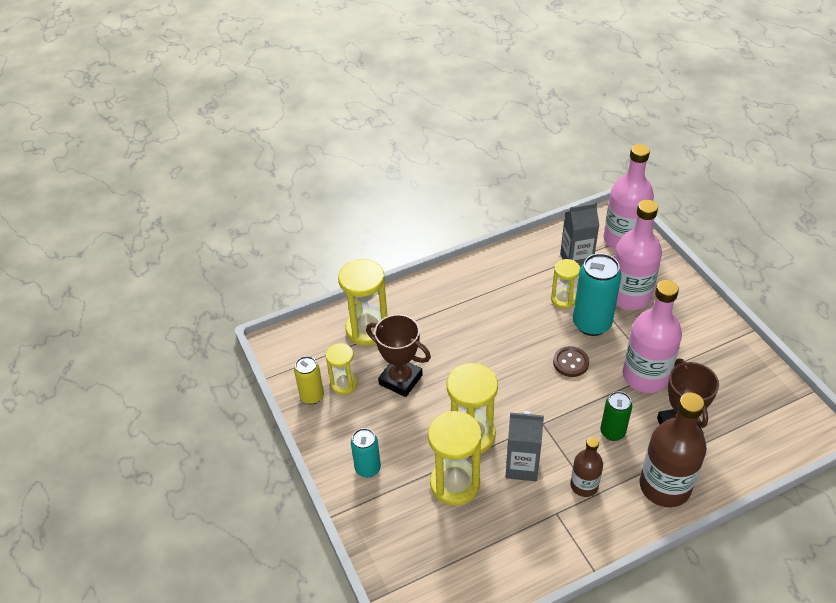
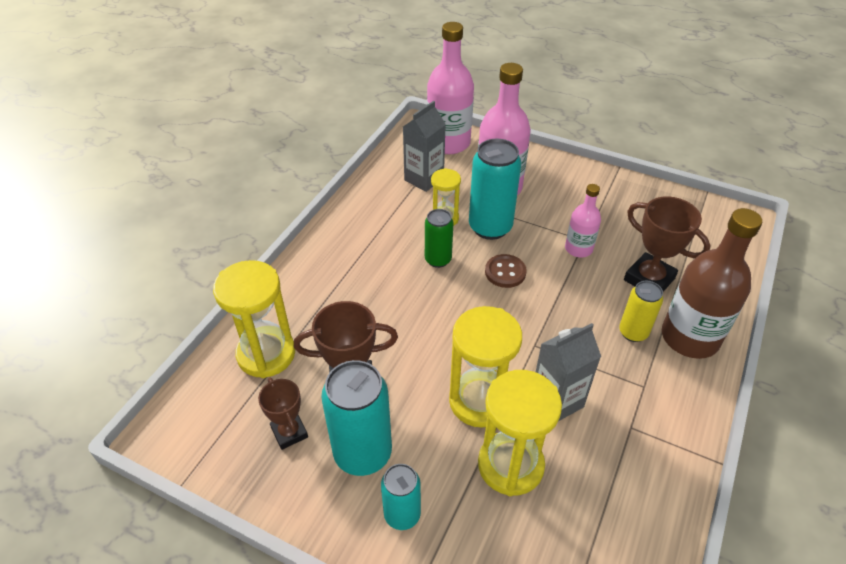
camera: 40 degrees left, 0 degrees up
yellow can [294,356,324,404] -> yellow can moved to [619,281,663,342]
yellow hourglass [326,343,357,395] -> brown trophy [258,378,308,450]
brown bottle [570,437,603,497] -> none
green can [600,391,632,441] -> green can moved to [425,209,454,268]
pink bottle [623,280,682,393] -> pink bottle [565,184,601,257], size x0.55
none -> turquoise can [321,360,392,476]

